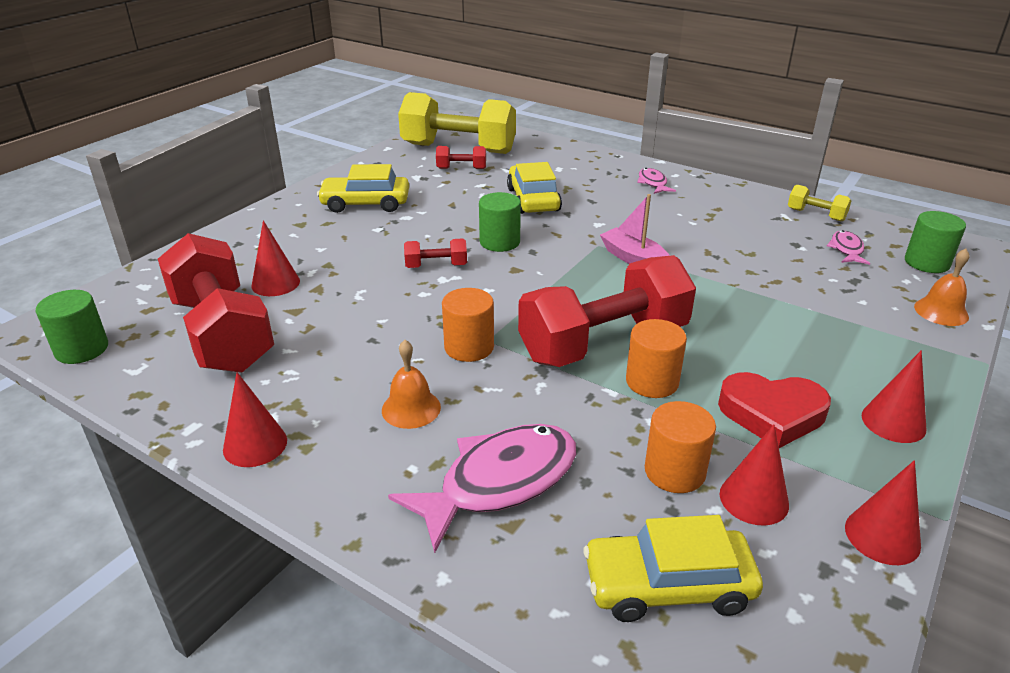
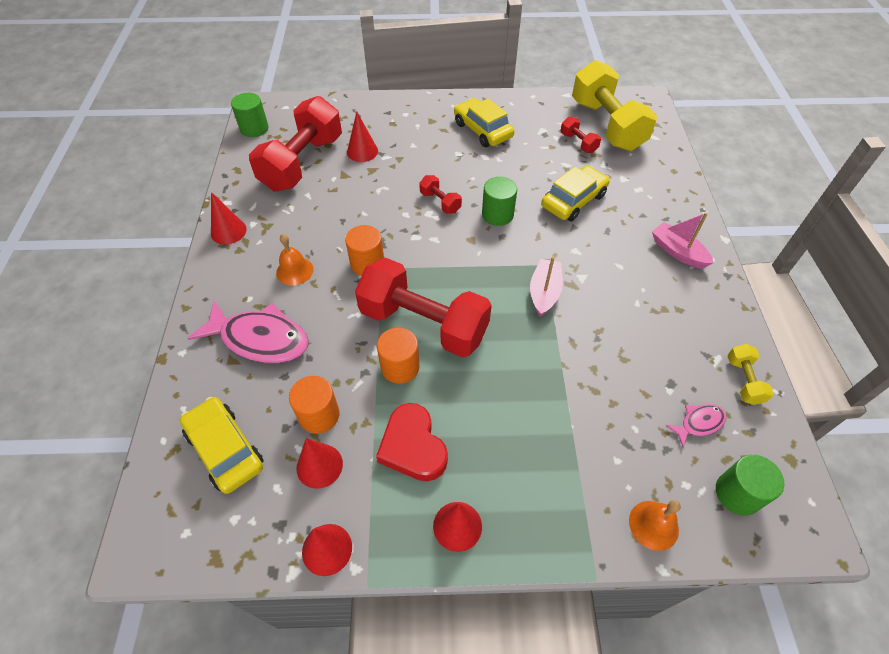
camera: 55 degrees right, 20 degrees up
pink fish [637,168,676,194] -> pink boat [652,212,714,269]

